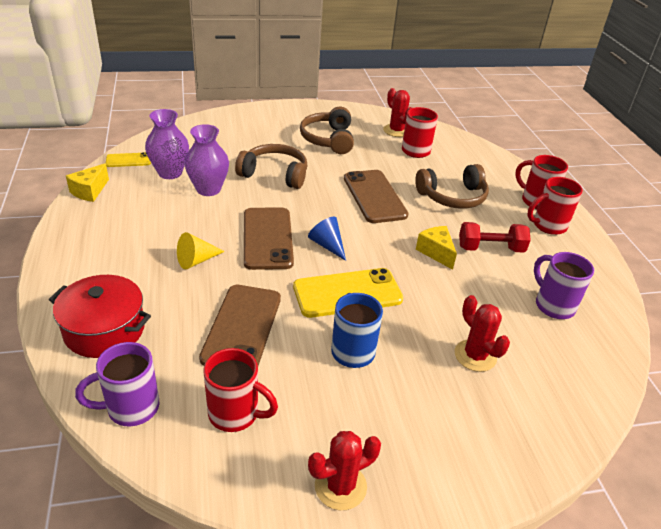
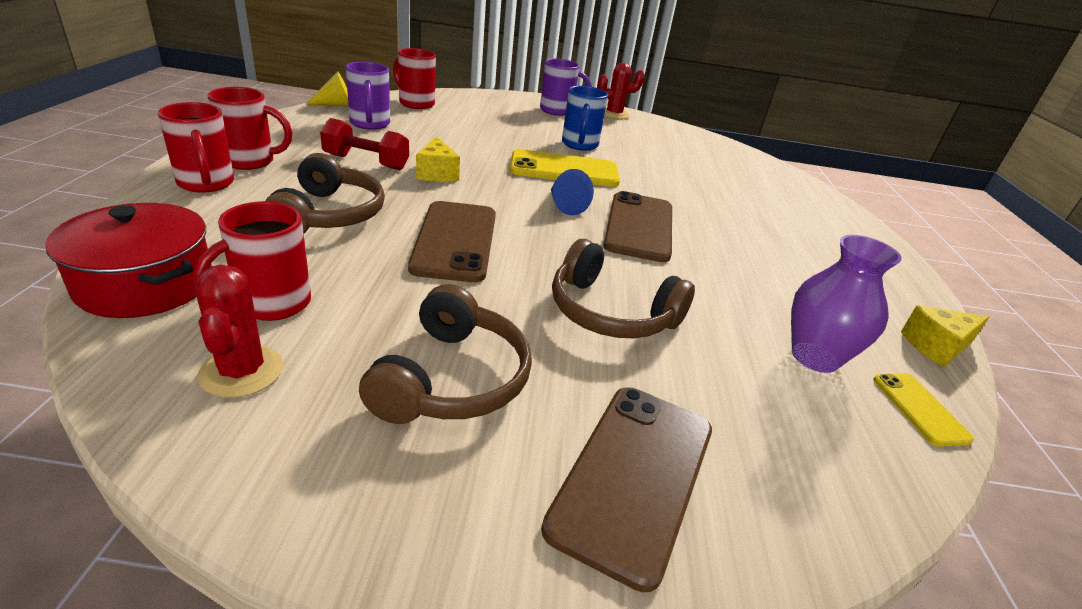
camera: 165 degrees left, 5 degrees down
red pot [49,275,151,358] -> red pot moved to [46,203,212,318]
yellow cheese [66,163,109,202] -> yellow cheese turned 150 degrees counterclockwise [901,305,989,367]
purple mug [75,342,159,426] -> purple mug moved to [540,59,591,116]
yellow phone [106,152,151,167] -> yellow phone turned 75 degrees clockwise [874,373,974,447]
yellow cone [177,232,225,269] -> yellow cone moved to [305,72,348,106]
purple vase [184,124,229,196] -> none
brown phone [199,285,281,366] -> brown phone moved to [541,388,712,592]
red mug [204,348,278,432] -> red mug moved to [393,48,436,109]
brown headphones [415,164,489,209] -> brown headphones turned 90 degrees clockwise [265,153,385,233]
red cactus [455,295,510,372] -> none

